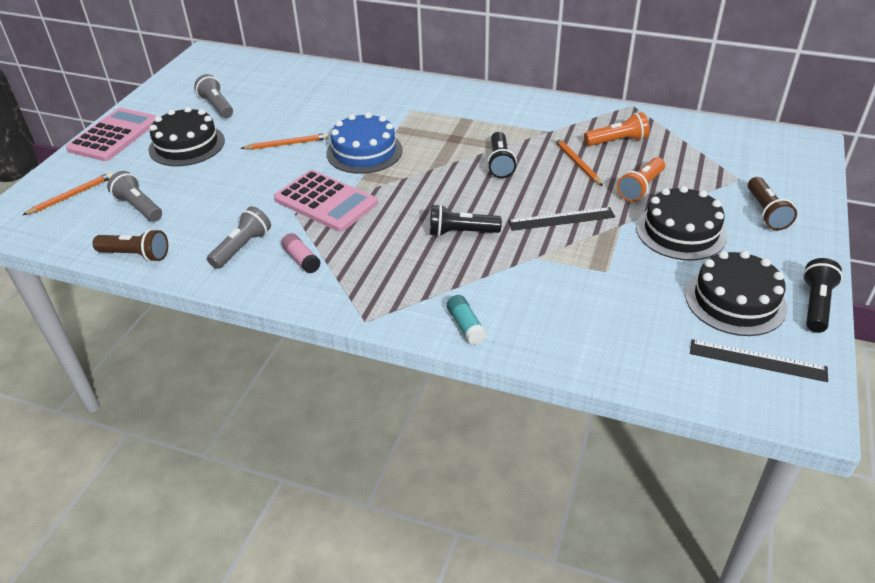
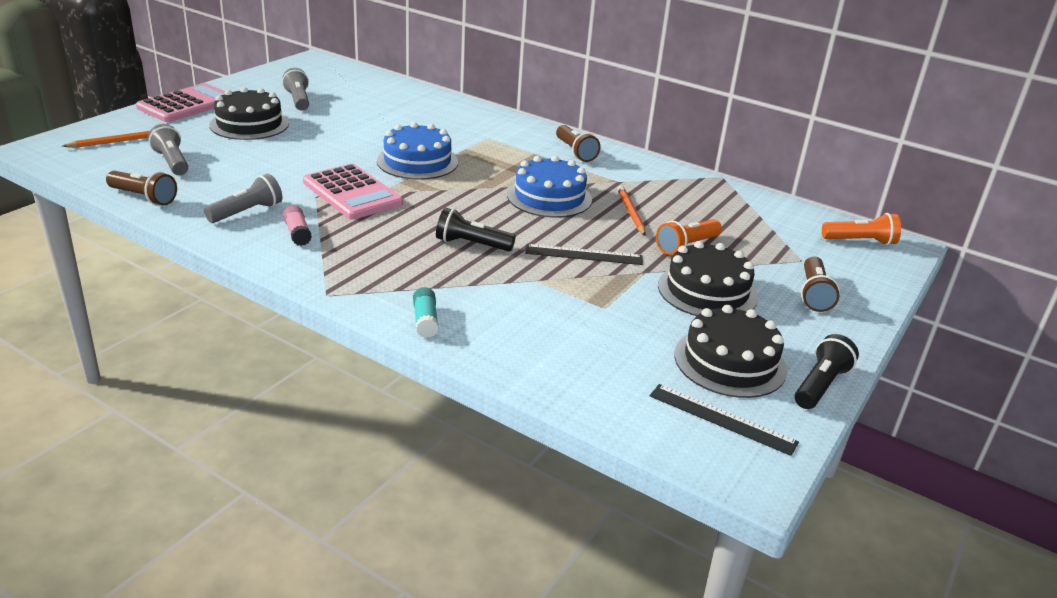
camera: 10 degrees right, 10 degrees down
orange pencil [240,133,329,150] -> none
black flashlight [487,132,517,178] -> blue cake [507,156,592,218]
orange flashlight [584,112,650,146] -> orange flashlight moved to [822,213,901,246]
none -> brown flashlight [556,125,601,162]

